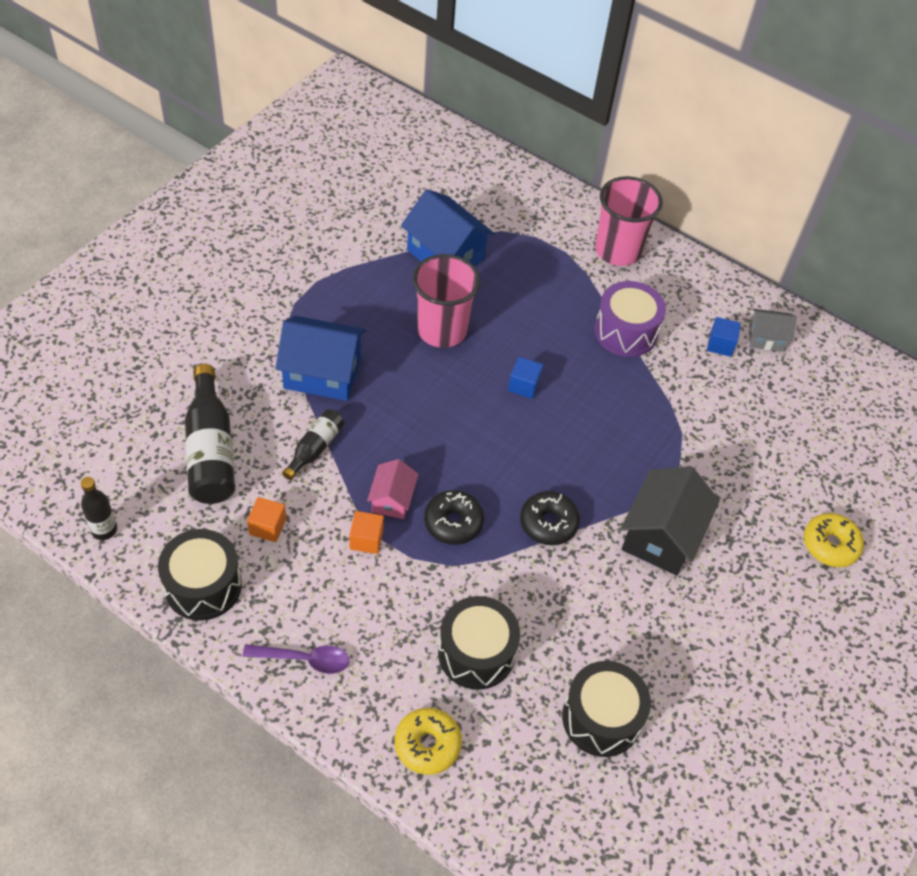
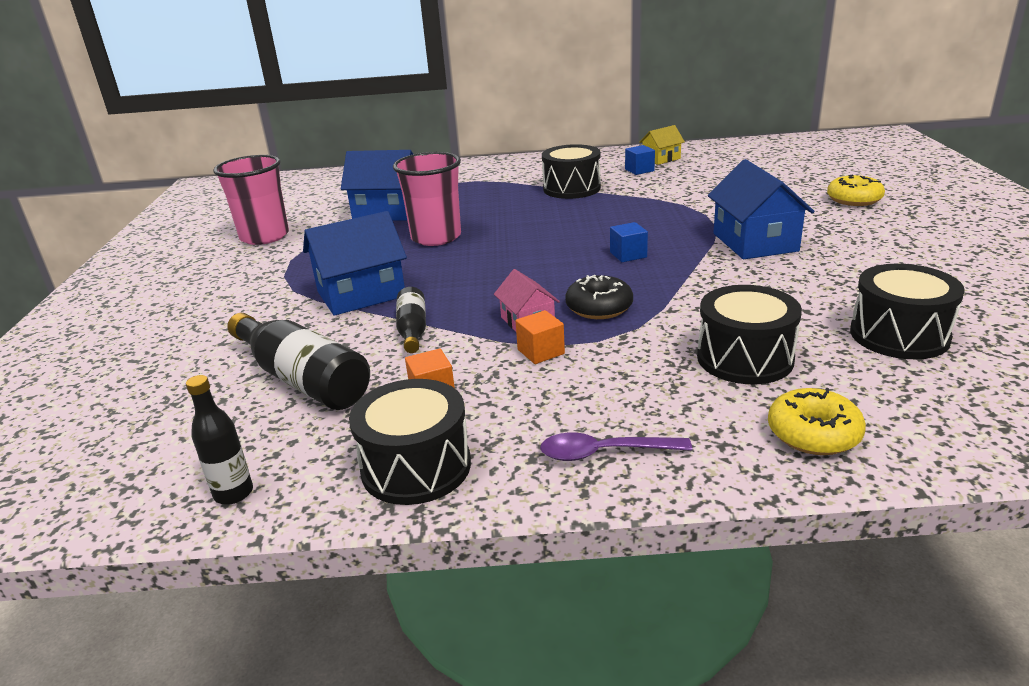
camera: 30 degrees left, 25 degrees down
purple spoon [242,644,349,674] -> purple spoon turned 150 degrees counterclockwise [540,433,692,461]
blue cube [508,357,543,399] -> blue cube moved to [610,222,648,262]
black donut [520,491,580,545] -> none
purple drum [594,281,666,357] -> black drum [542,144,601,199]
pink cup [595,176,663,266] -> pink cup moved to [213,155,289,245]
black house [620,466,720,575] -> blue house [708,159,814,259]
grey house [749,309,797,352] -> yellow house [639,125,685,165]

